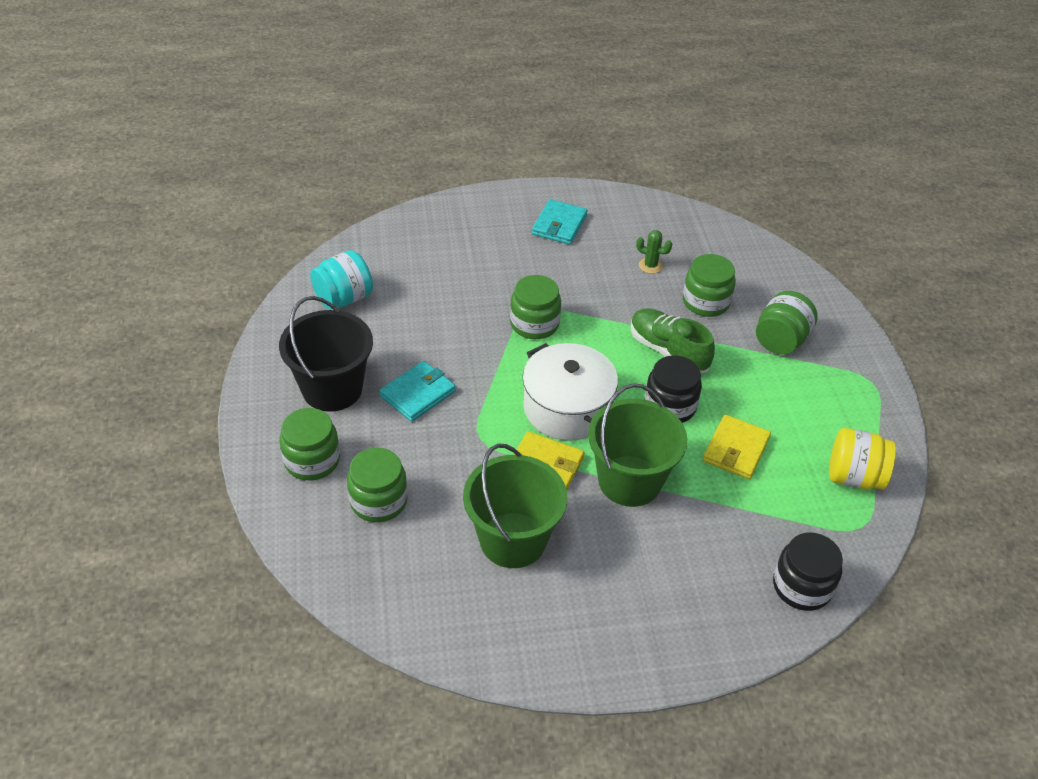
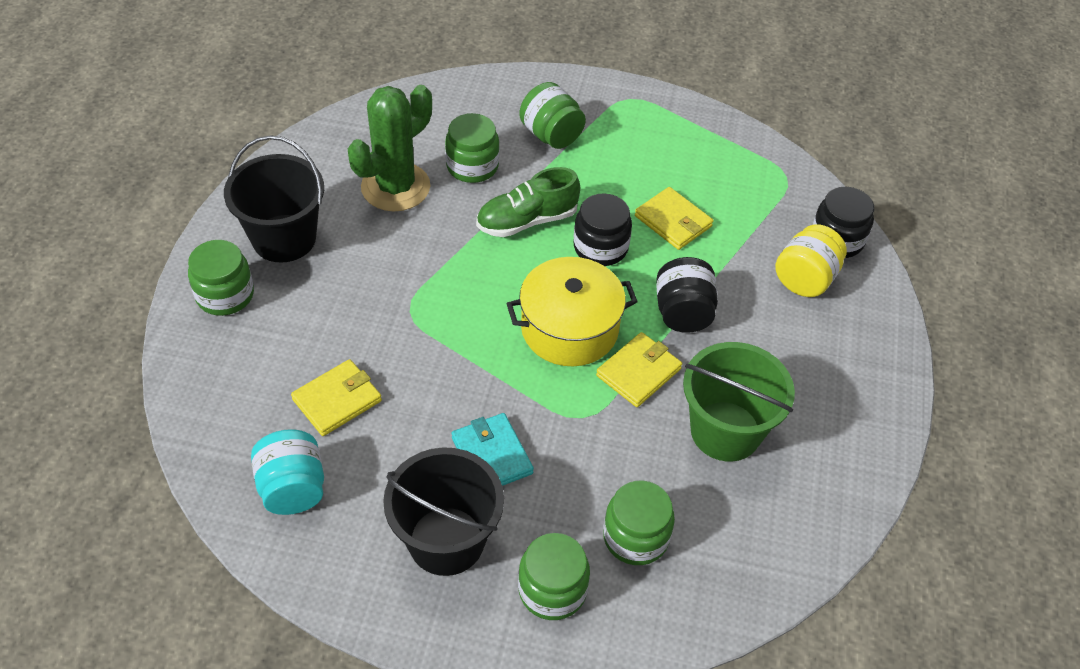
camera: 70 degrees left, 5 degrees up
green jar [510,275,561,339] -> green jar moved to [188,240,254,316]
white pot [522,343,618,441] -> yellow pot [506,257,638,366]
turquoise wallet [532,199,587,245] -> black bucket [224,135,324,263]
green bucket [588,383,687,507] -> black jar [656,257,718,333]
green cactus [636,230,672,274] -> green cactus [347,85,432,211], size x2.47
yellow jar [829,428,896,490] -> yellow jar moved to [775,224,847,297]
none -> yellow wallet [291,359,382,436]

